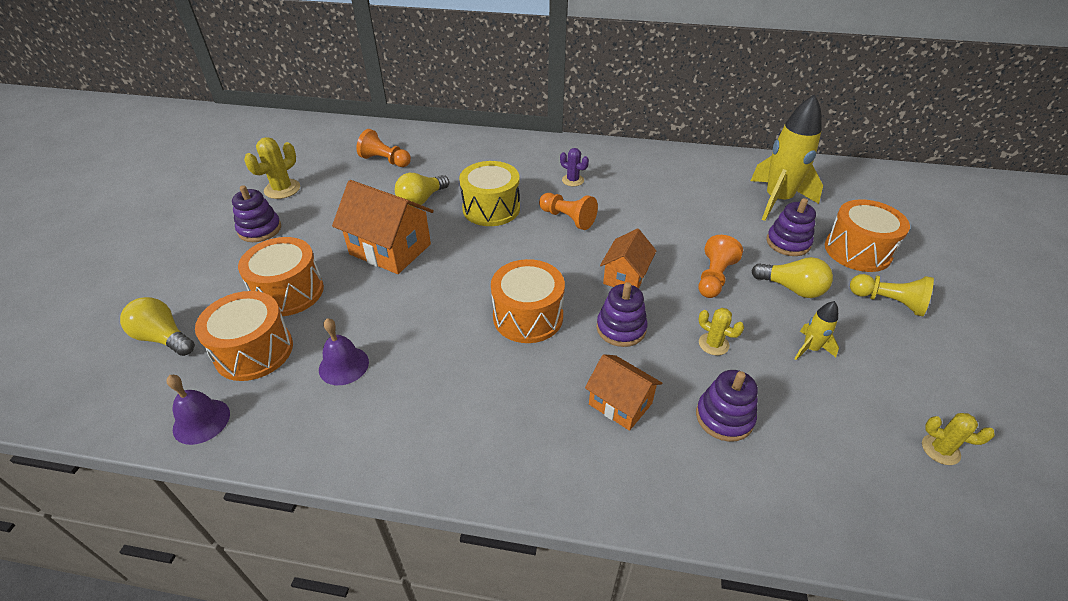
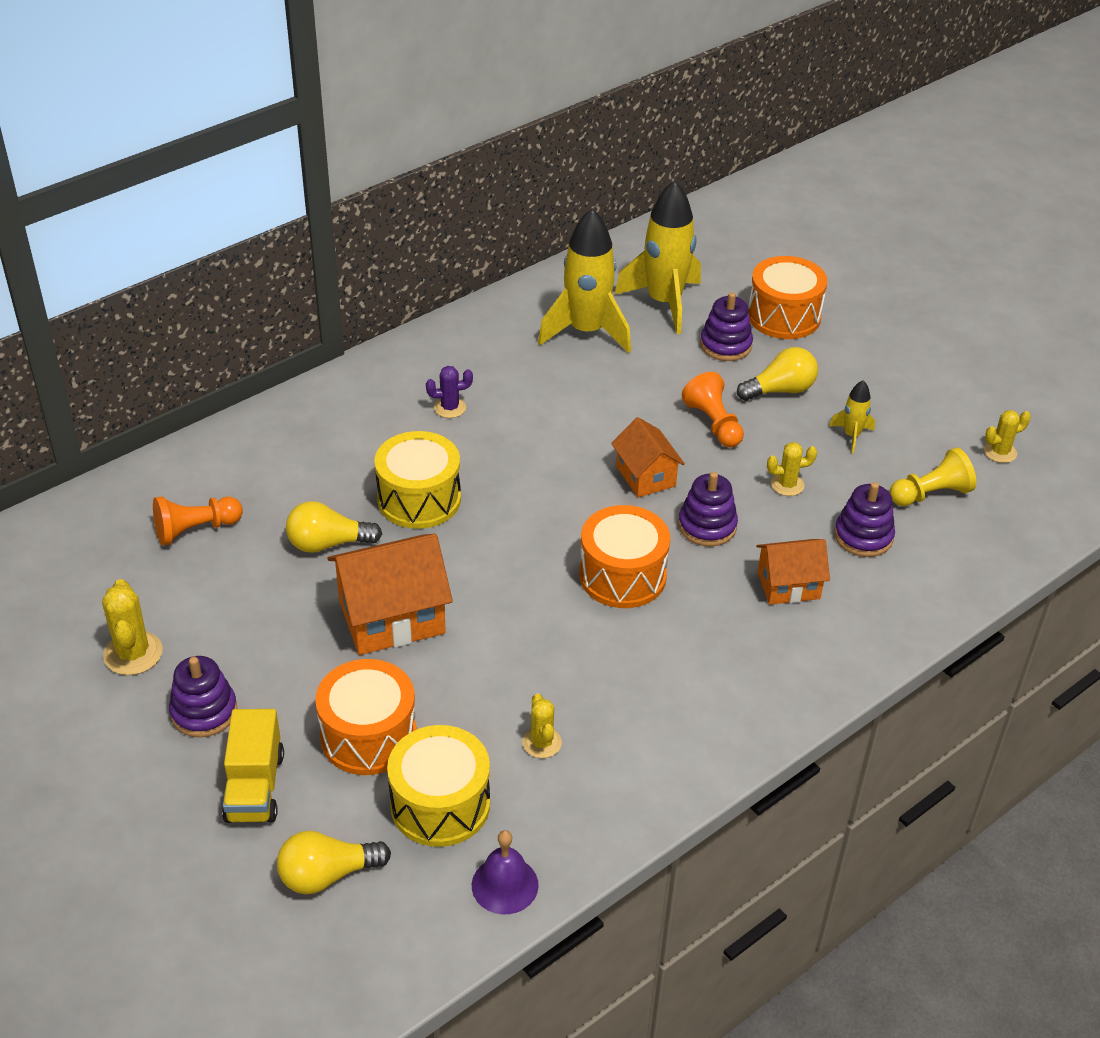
camera: 50 degrees left, 0 degrees up
orange drum [195,291,293,381] -> yellow drum [387,725,490,847]
purple bell [319,318,369,385] -> yellow cactus [522,694,562,758]
yellow light bulb [395,173,449,207] -> yellow light bulb turned 90 degrees clockwise [286,501,382,553]
orange pawn [539,193,598,230] -> none
yellow pawn [850,274,934,316] -> yellow pawn moved to [890,447,976,506]
none -> yellow truck [222,709,284,823]
none -> yellow rocket [538,208,631,353]

